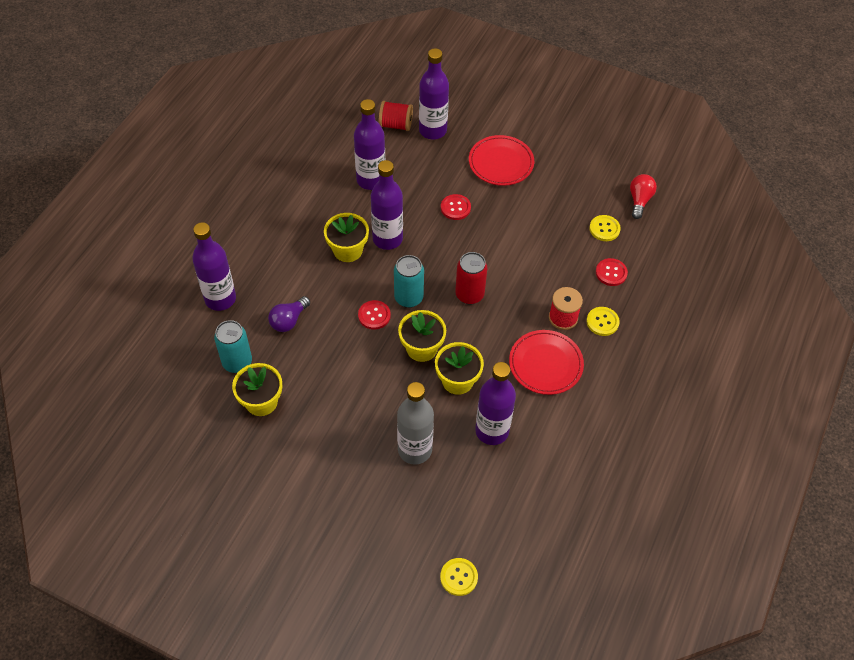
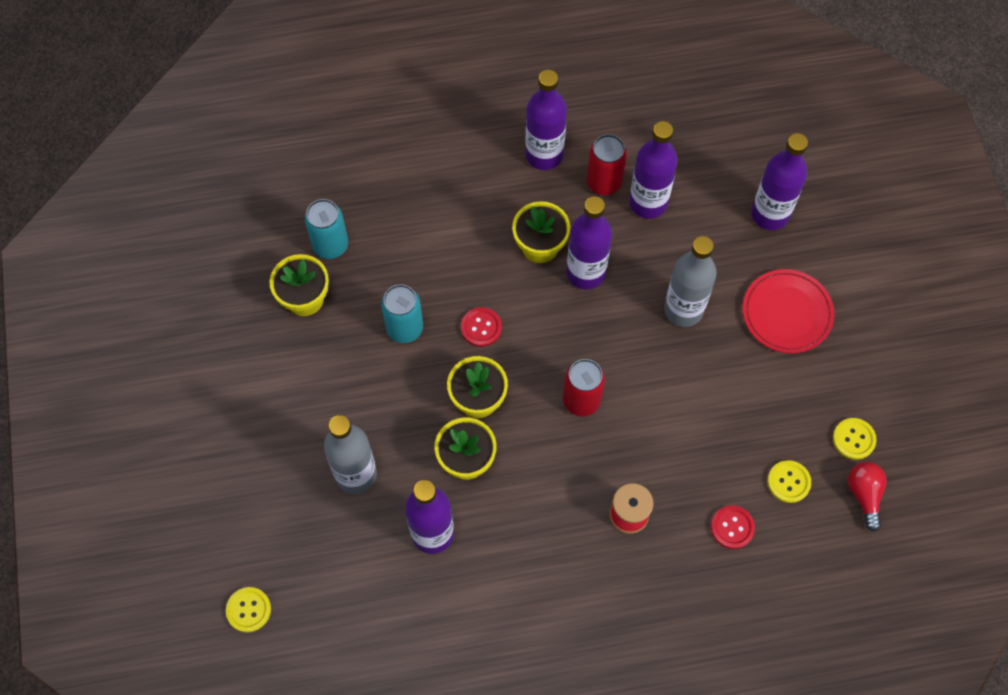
camera: 55 degrees right, 10 degrees up
purple bottle [192,222,236,311] -> purple bottle moved to [525,70,567,170]
purple light bulb [268,296,310,332] -> none
red spool [379,101,413,131] -> none
turquoise can [394,255,424,308] -> turquoise can moved to [381,284,423,343]
red button [441,194,471,220] -> grey bottle [664,236,717,327]
red plate [509,330,584,395] -> none
yellow button [586,307,620,336] -> yellow button moved to [833,418,877,460]
red light bulb [630,174,657,219] -> red light bulb turned 75 degrees counterclockwise [848,462,887,532]
none -> red can [587,134,627,195]

